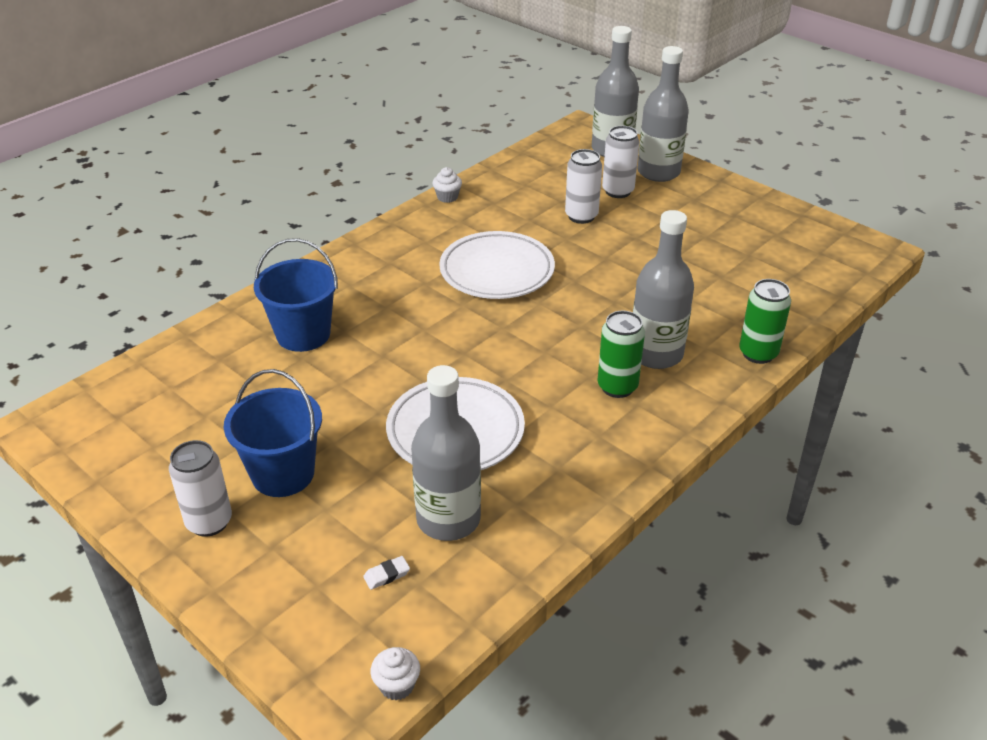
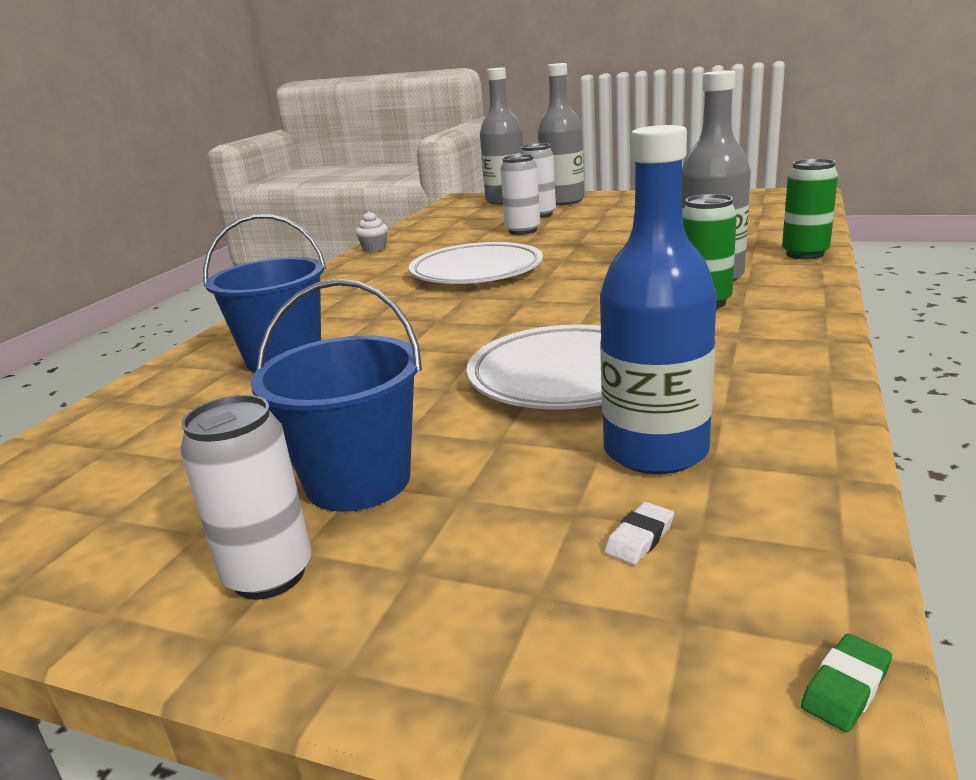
camera: 20 degrees left, 15 degrees down
white cupcake [370,647,420,700] -> green eraser [801,633,892,732]
grey bottle [411,365,481,541] -> blue bottle [600,125,717,474]

